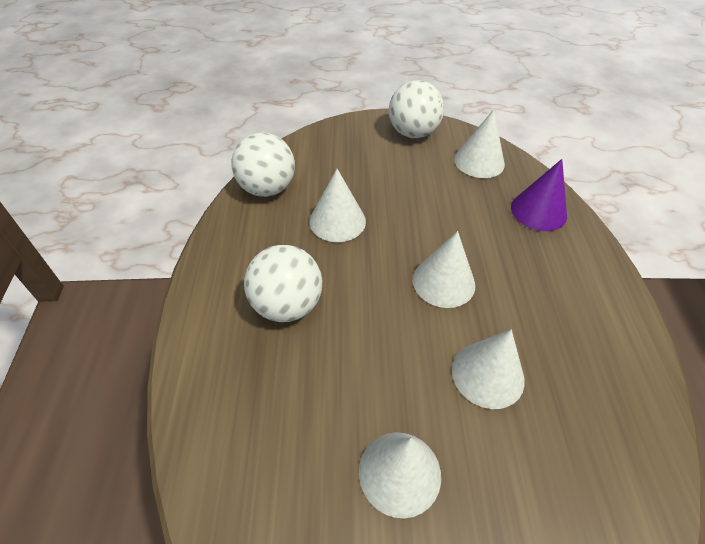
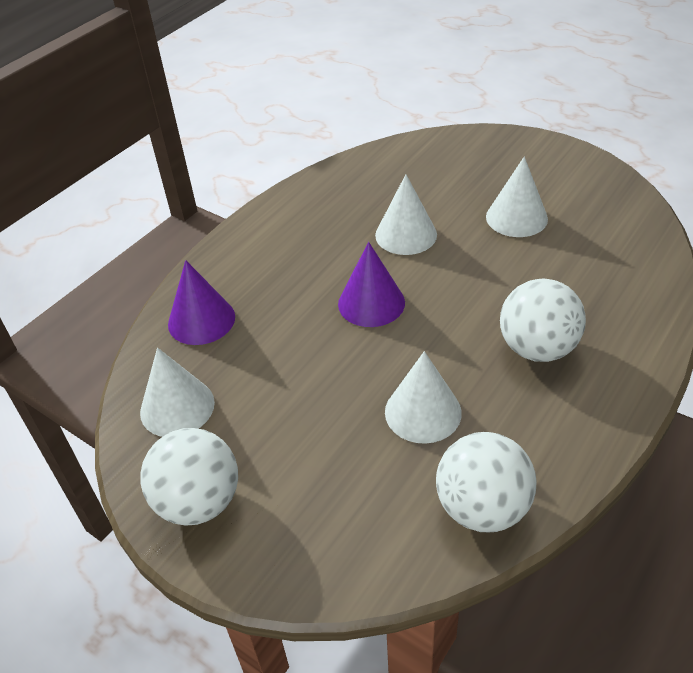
camera: 140 degrees left, 5 degrees down
white cone [413,231,475,308] -> purple cone [338,242,405,327]

